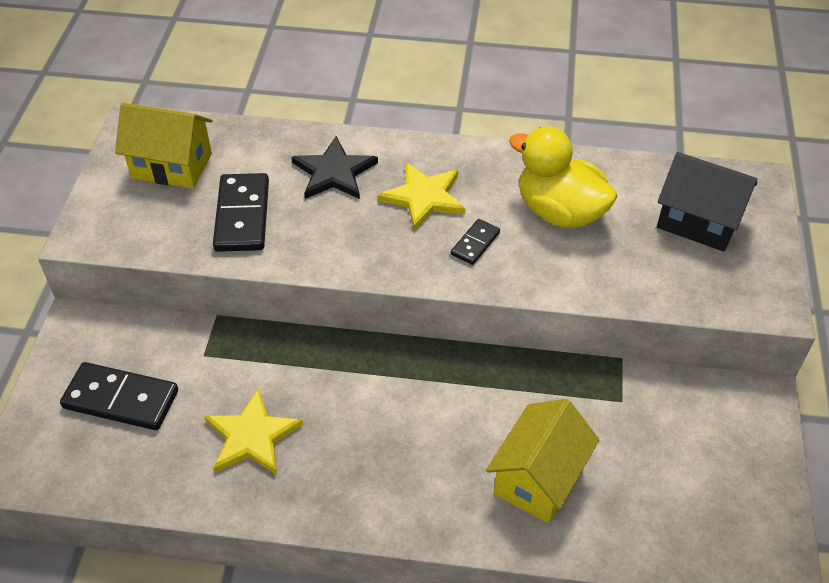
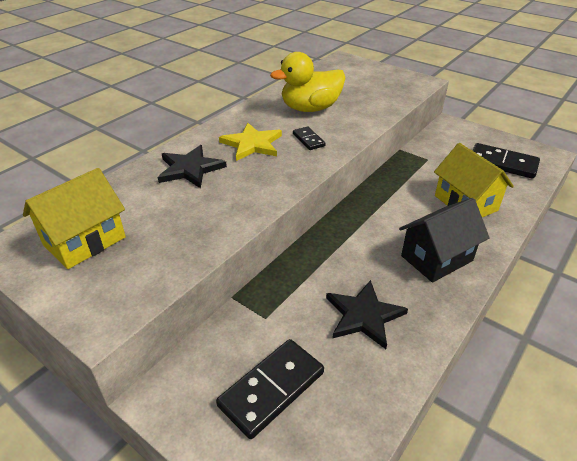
camera: 60 degrees left, 10 degrees down
yellow star [204,388,303,475] -> black star [326,280,408,349]
black domino [213,173,269,252] -> black domino moved to [472,143,540,179]
black house [657,152,757,251] -> black house moved to [399,198,490,283]

